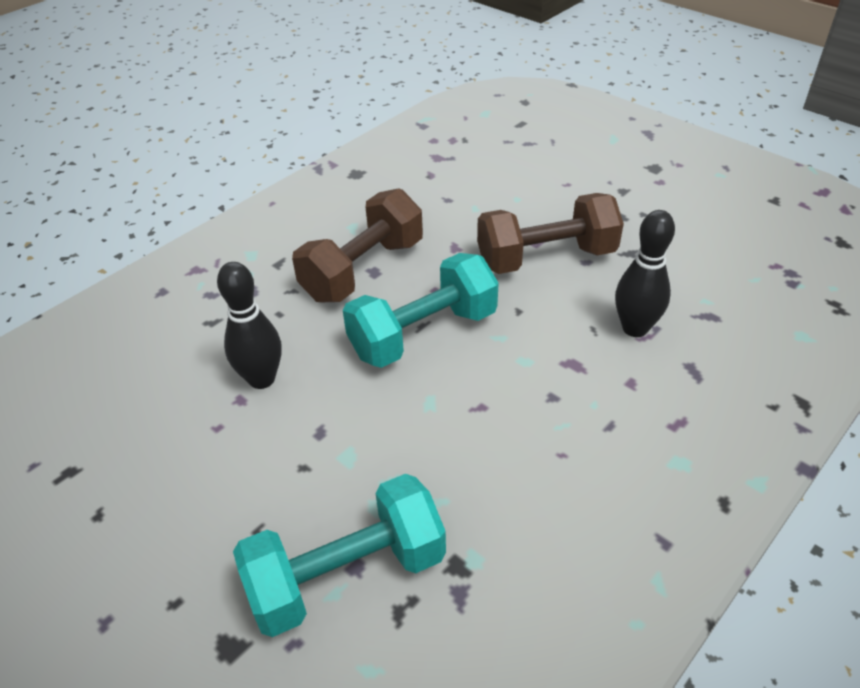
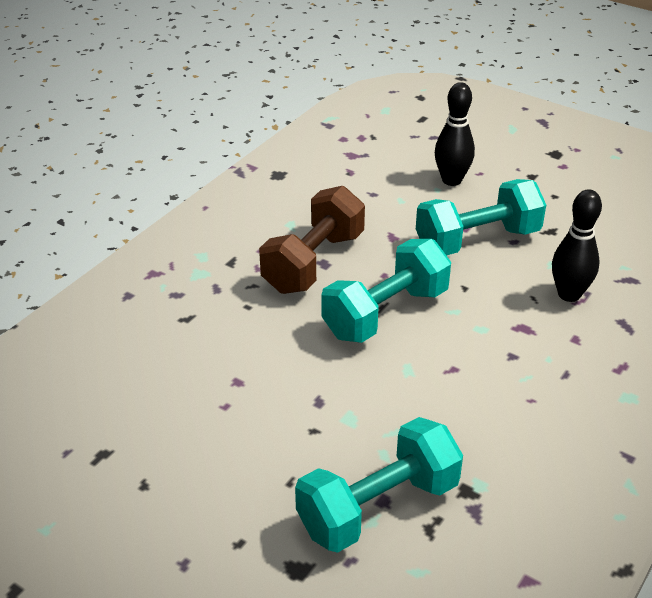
camera: 10 degrees left, 5 degrees down
black bowling pin [217,262,282,389] -> black bowling pin moved to [435,82,475,186]
brown dumbbell [477,193,624,274] -> turquoise dumbbell [416,179,546,255]

